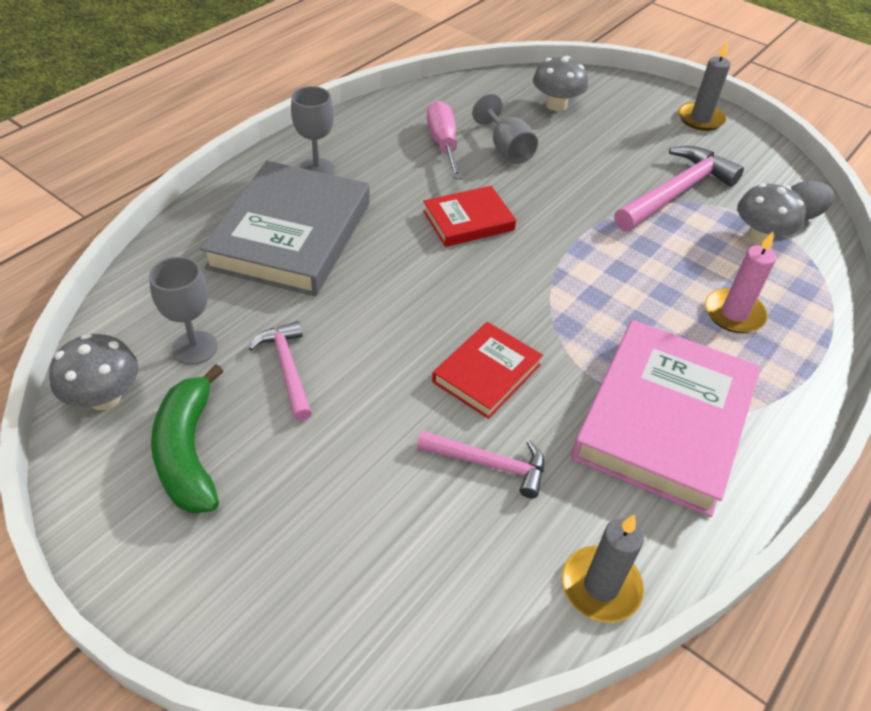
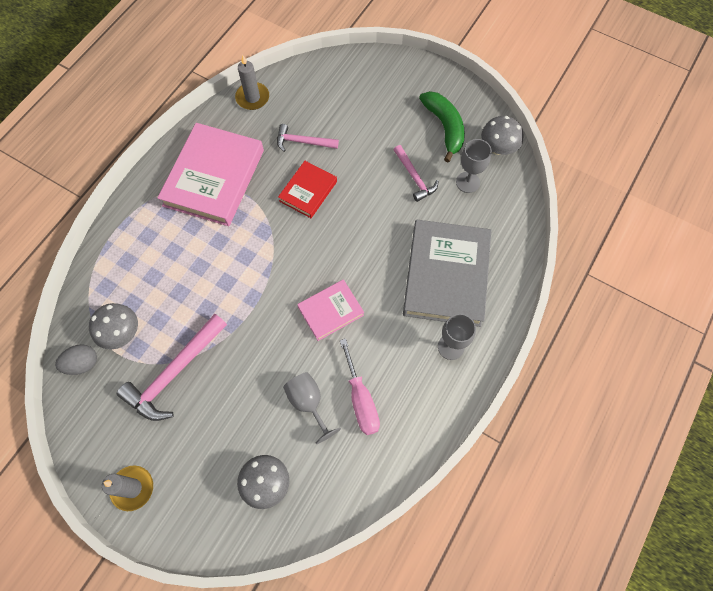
camera: 175 degrees right, 20 degrees up
red book [423,186,516,247] -> pink book [297,279,364,341]
pink candle [705,232,776,333] -> none

